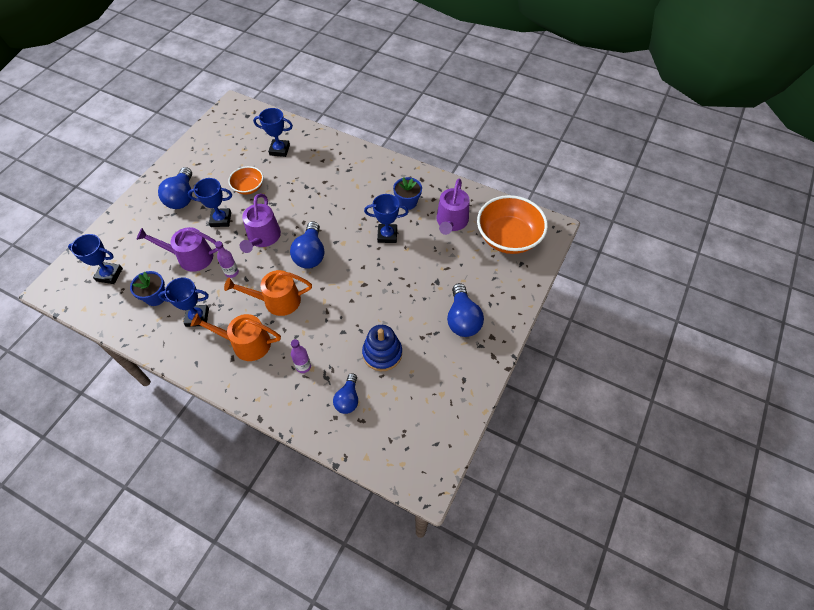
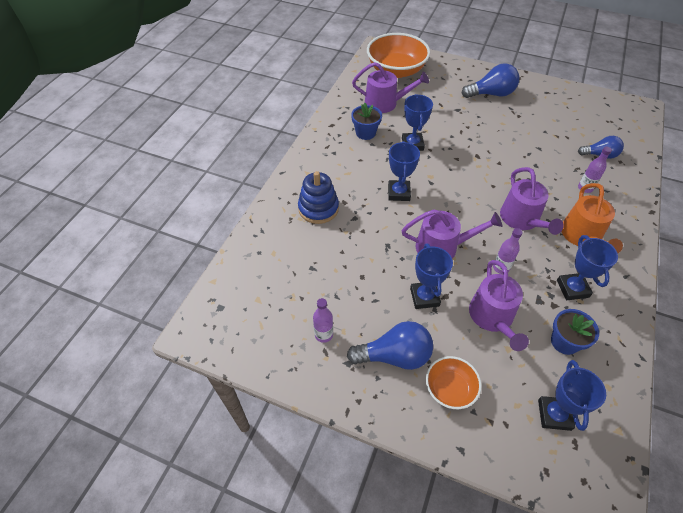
camera: 95 degrees left, 5 degrees down
orange watering can [224,270,312,316] -> purple watering can [500,167,564,235]
orange bowl [228,166,263,195] -> orange bowl moved to [426,356,482,409]
blue trophy [253,108,293,157] -> blue trophy moved to [388,141,420,201]
blue light bulb [290,221,324,269] -> none
blue stacking toy [362,325,402,371] -> blue stacking toy moved to [298,171,339,224]
none -> purple bottle [313,298,333,343]

